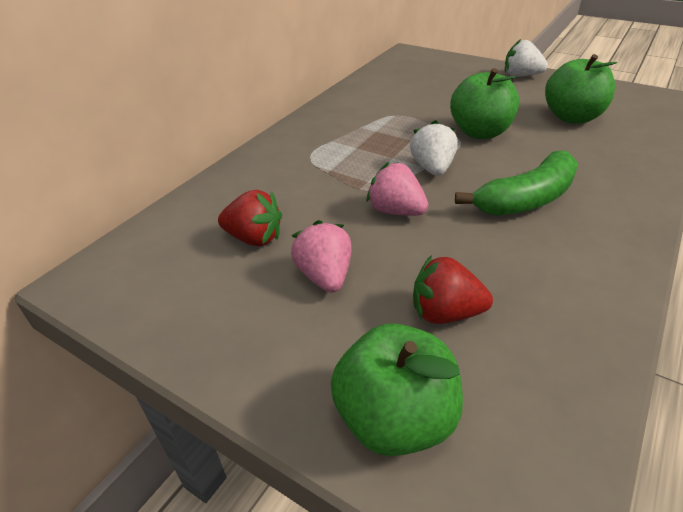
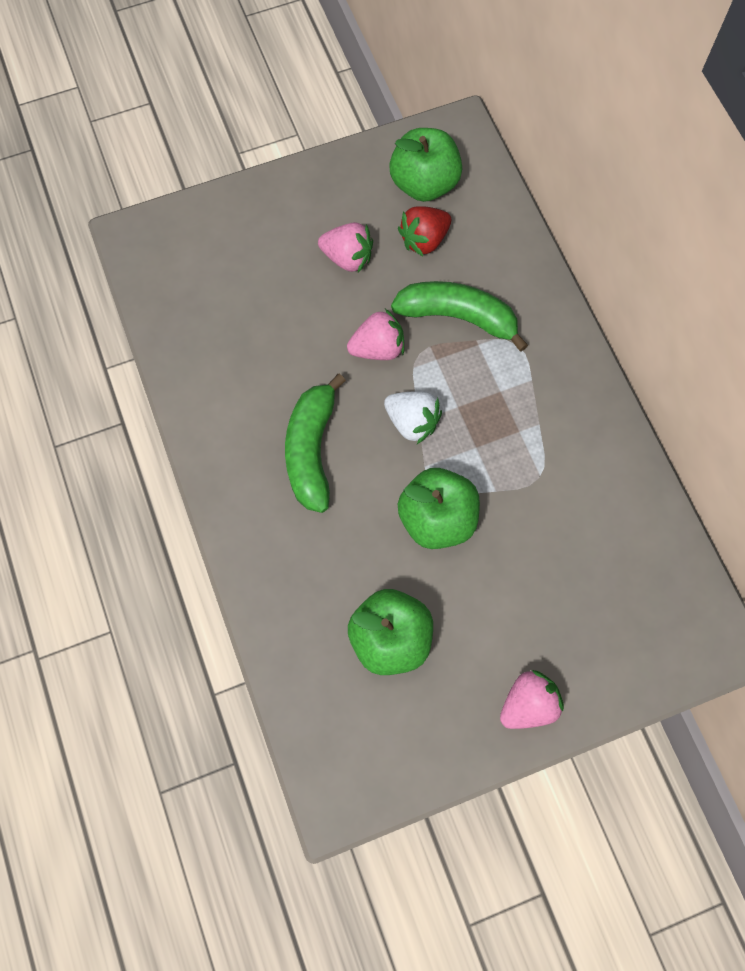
camera: 125 degrees right, 30 degrees up
green apple [331,323,463,456] -> green apple moved to [389,128,462,202]
red strawberry [413,255,493,324] -> none
white strawberry [505,39,548,77] -> pink strawberry [500,670,564,729]
none -> green banana [391,281,528,351]

